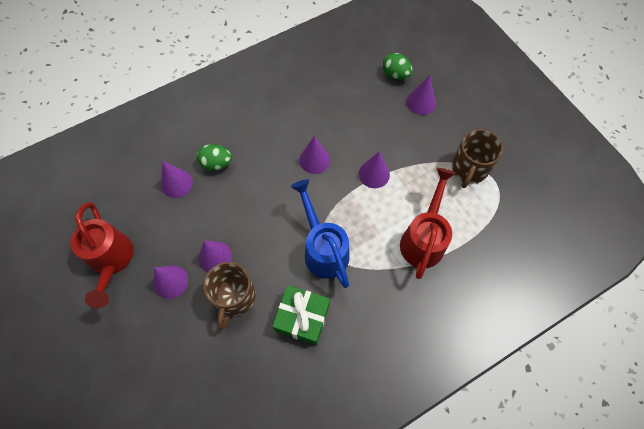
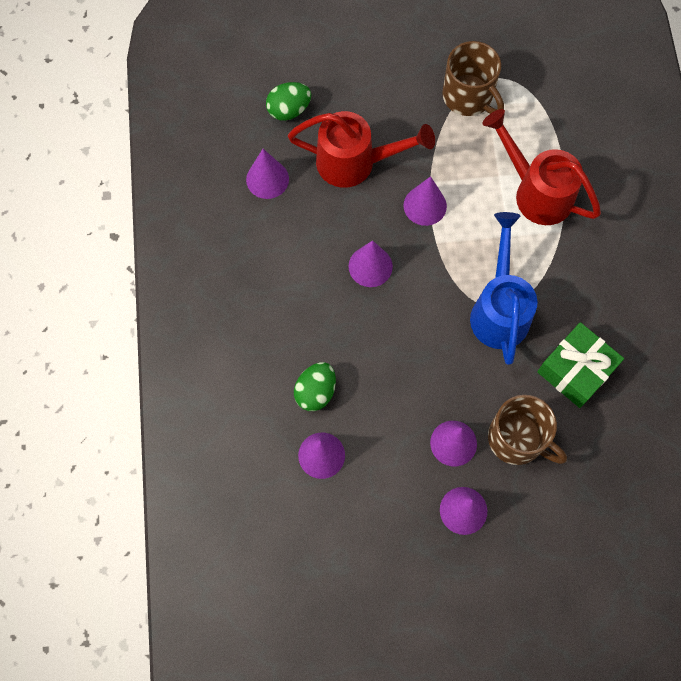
camera: 65 degrees left, 5 degrees up
red watering can [70,202,133,308] -> red watering can moved to [288,111,435,188]
blue watering can [291,179,350,288] -> blue watering can turned 90 degrees clockwise [470,212,537,365]
purple cone [406,75,436,115] -> purple cone moved to [246,149,289,199]

